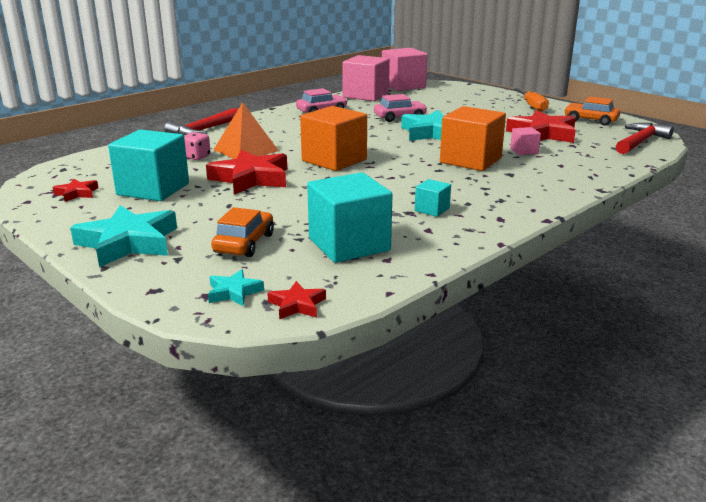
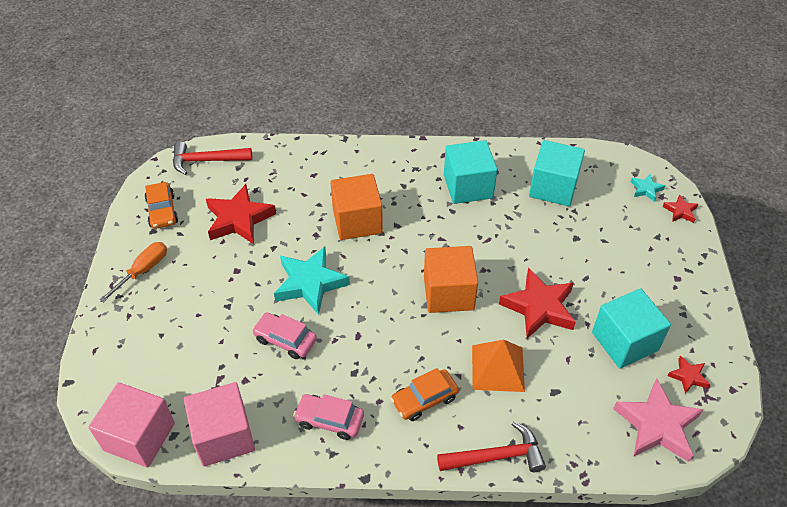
camera: 135 degrees left, 25 degrees up
turquoise star [70,205,177,267] -> none
pink dice [184,132,211,160] -> none
orange car [211,207,274,257] -> orange car moved to [391,368,459,421]
red star [267,281,326,320] -> red star moved to [663,194,698,223]
turquoise cube [415,179,451,217] -> turquoise cube [444,140,497,204], size x2.13
pink cube [510,127,541,155] -> none
none -> pink star [613,379,704,462]

